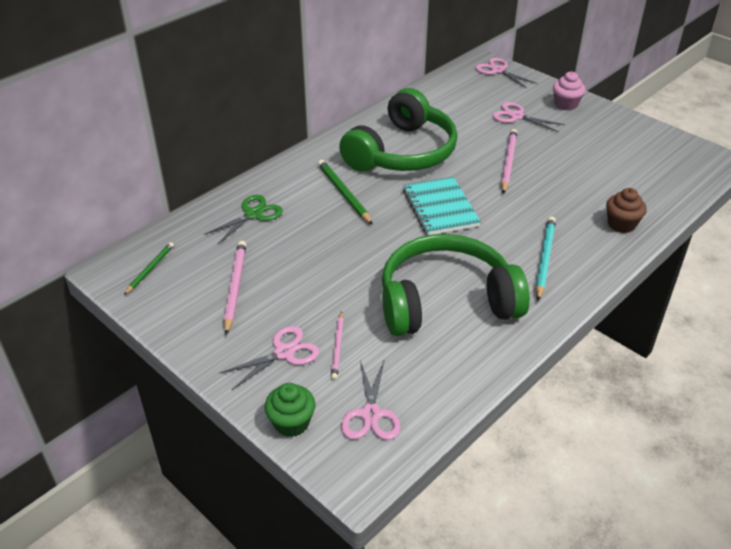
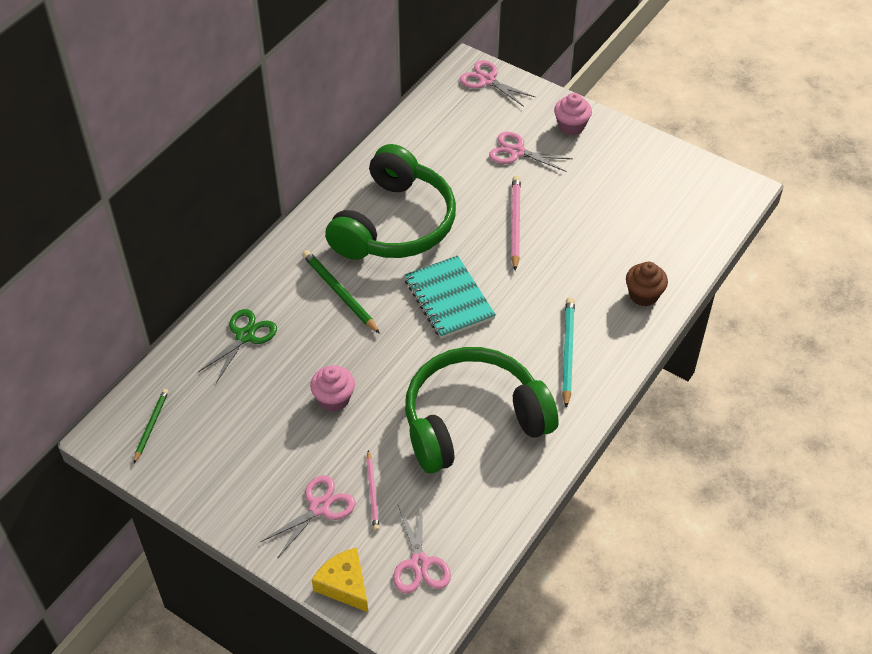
camera: 10 degrees left, 10 degrees up
pink pencil [224,241,246,335] -> none
green cupcake [264,383,315,437] -> yellow cheese [312,548,368,612]
none -> pink cupcake [310,366,355,412]

